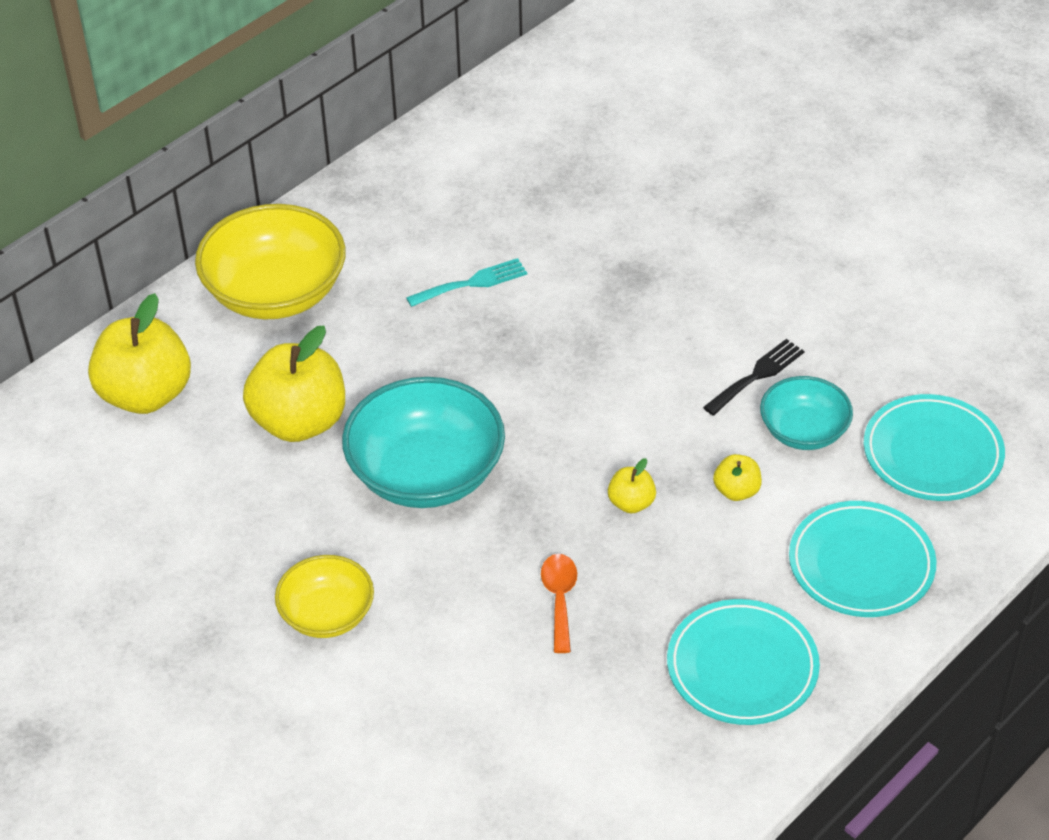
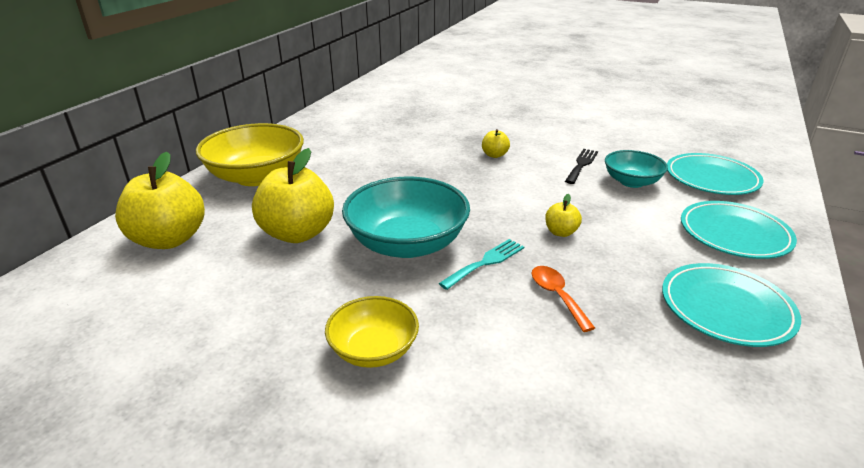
camera: 20 degrees left, 15 degrees down
turquoise fork [406,258,527,307] -> turquoise fork moved to [439,239,524,290]
yellow apple [713,454,762,501] -> yellow apple moved to [482,129,510,158]

